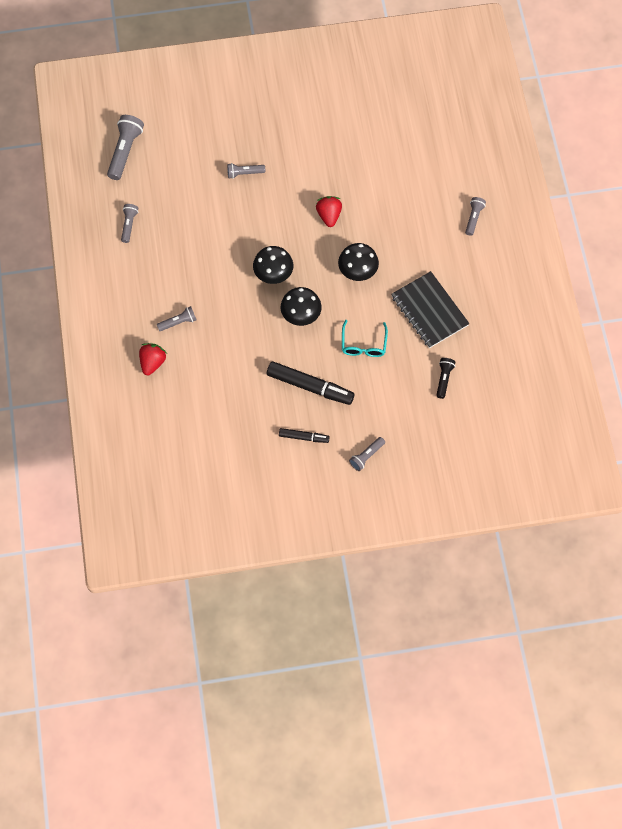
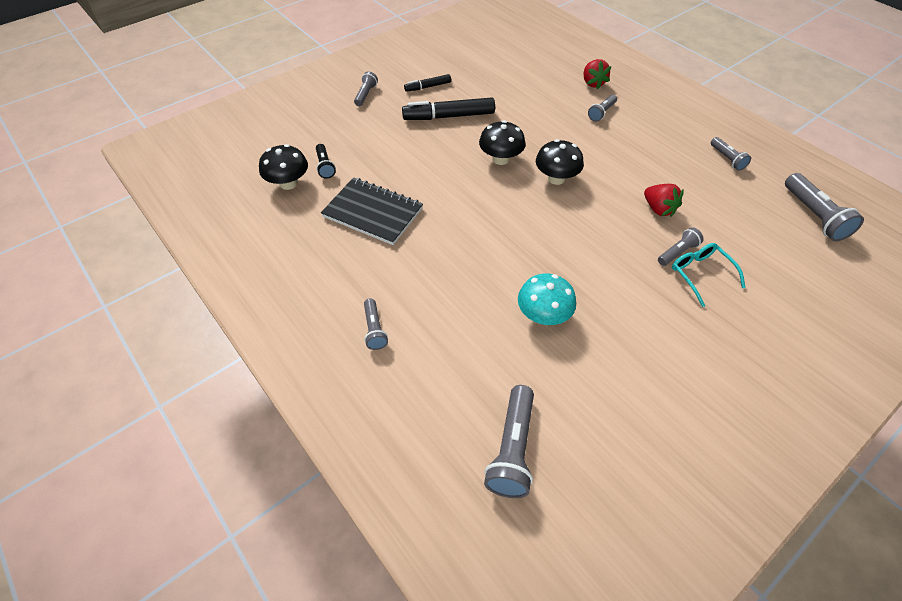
camera: 150 degrees right, 15 degrees down
red strawberry [316,196,342,227] -> red strawberry moved to [644,184,684,217]
black mushroom [338,243,379,281] -> black mushroom moved to [259,144,308,190]
turquoise glasses [342,320,388,357] -> turquoise glasses moved to [672,243,746,307]
none -> grey flashlight [484,385,534,498]
none -> turquoise mushroom [518,274,576,325]

